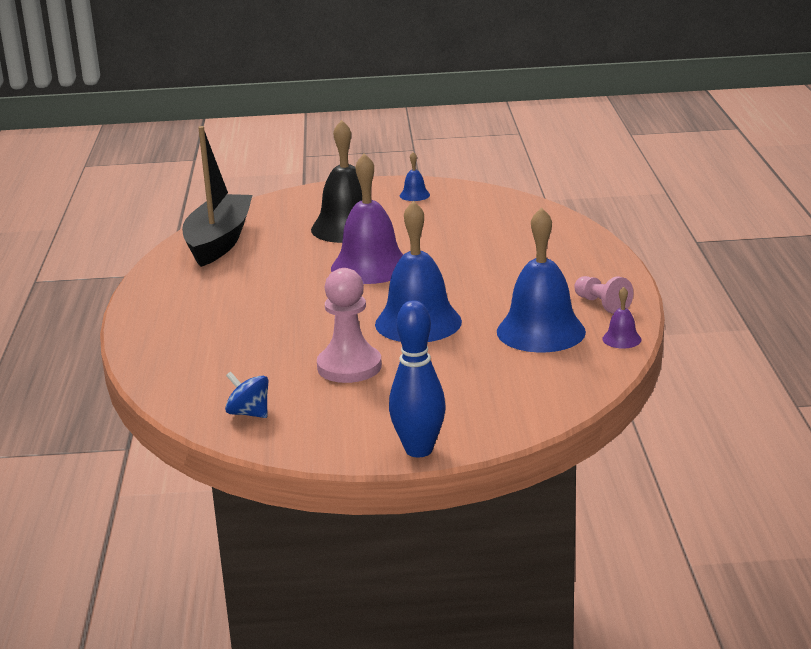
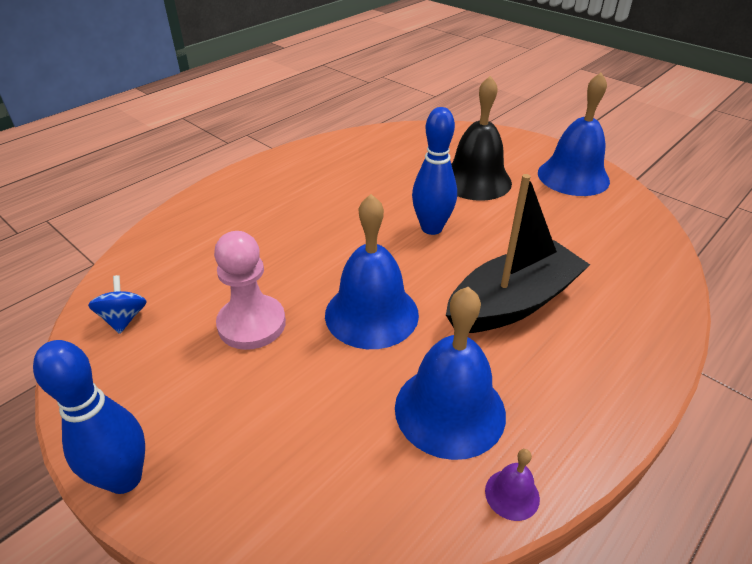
camera: 45 degrees right, 15 degrees up
black boat [182,126,253,267] -> black boat moved to [446,174,590,333]
purple bell [331,153,403,284] -> blue bowling pin [412,107,457,235]
blue bell [400,152,430,201] -> blue bell [538,73,610,196], size x2.33
pink pawn [574,276,633,314] -> none

